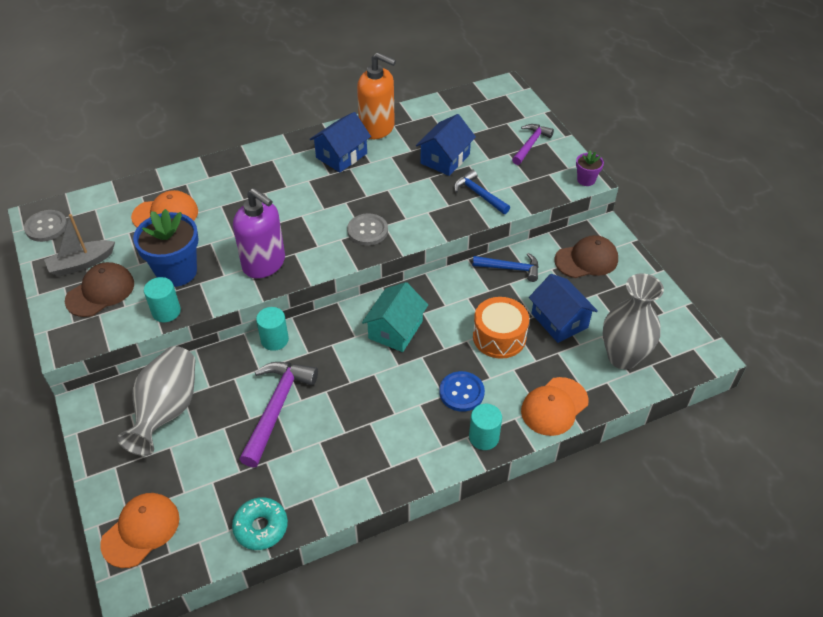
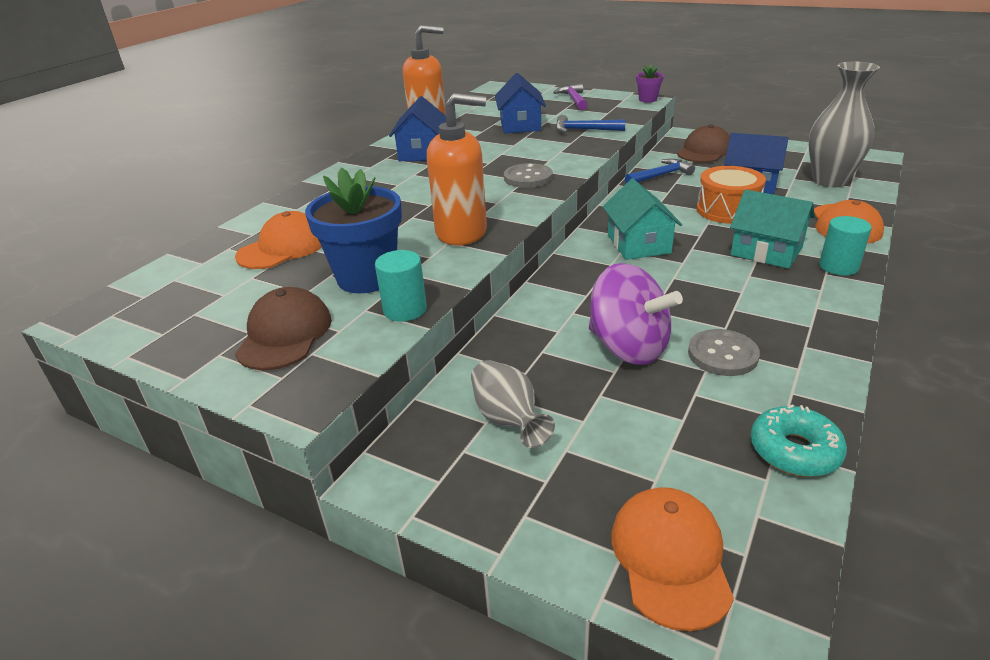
camera: 35 degrees left, 15 degrees down
grey button [24,210,67,242] -> grey button moved to [688,329,760,376]
grey boat [44,214,115,276] -> none
grey vase [117,346,195,456] -> grey vase [471,360,555,448], size x0.62
purple soap dispenser [233,188,285,278] -> orange soap dispenser [427,93,487,245]
purple hammer [239,362,318,468] -> purple spinning top [589,263,683,365]
turquoise cylinder [256,307,289,351] -> none
blue button [439,371,485,412] -> turquoise house [730,189,815,269]

